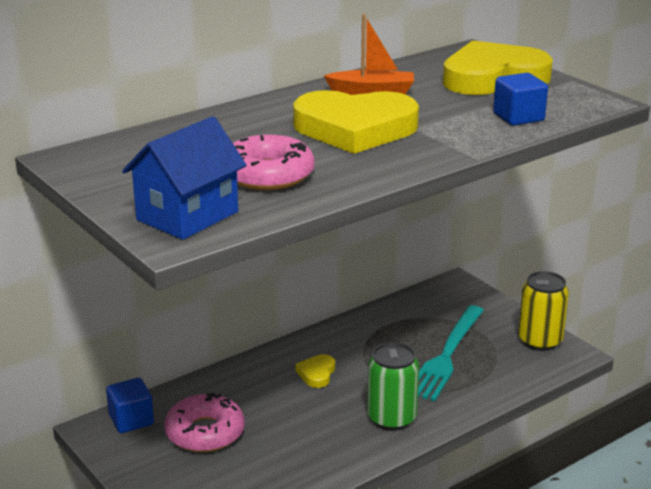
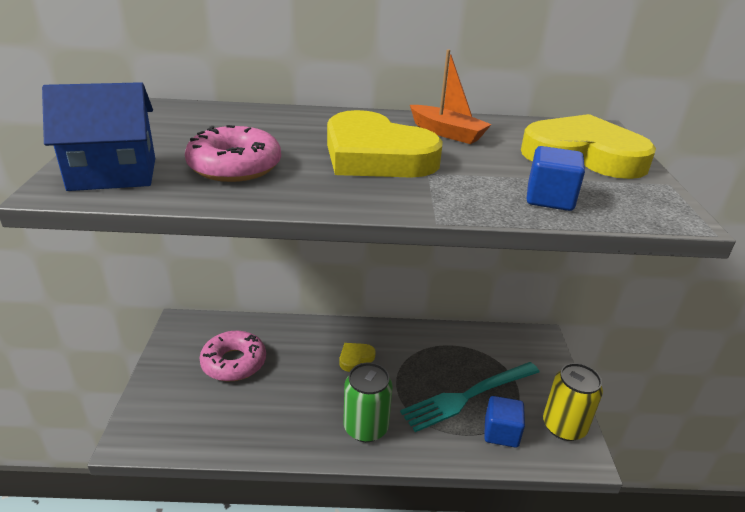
camera: 35 degrees right, 5 degrees up
blue cube [106,378,154,433] -> blue cube moved to [484,396,525,448]

